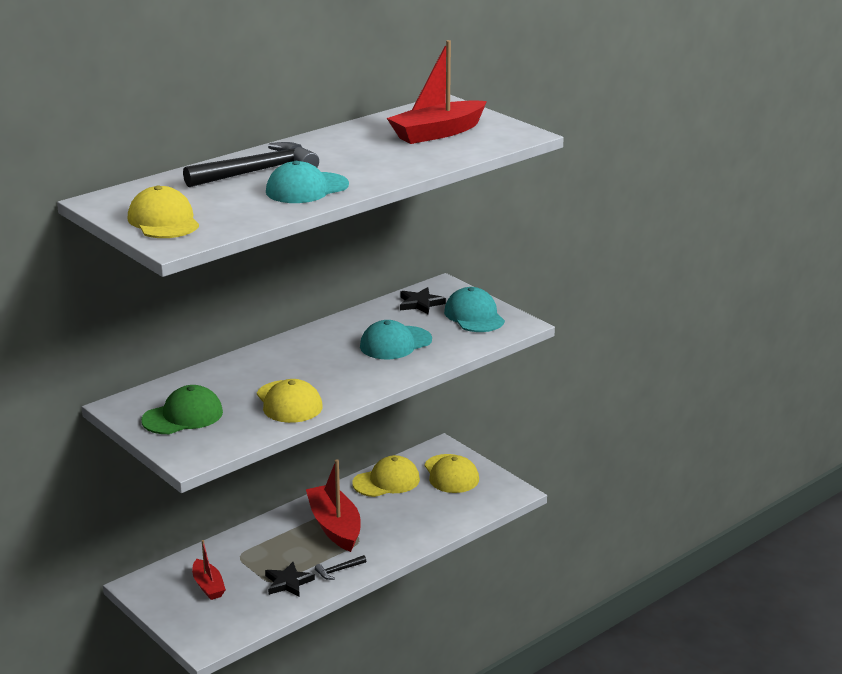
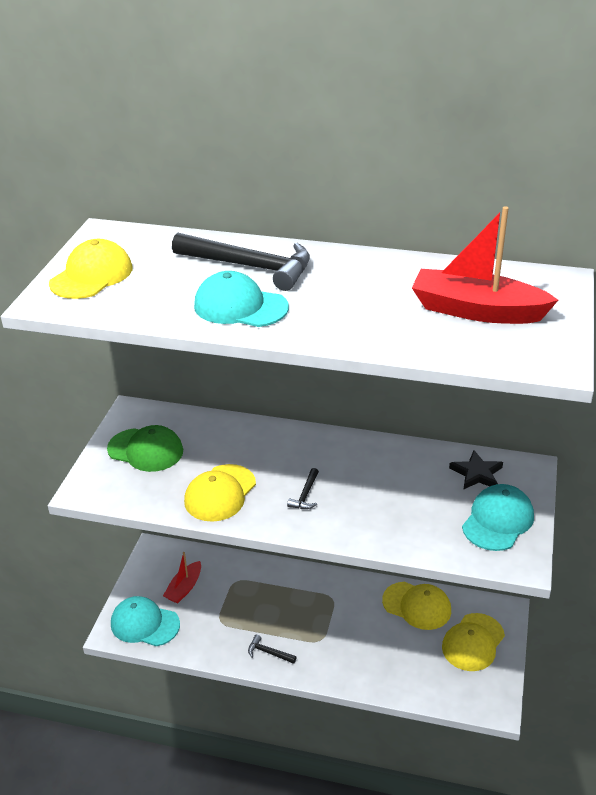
camera: 55 degrees right, 10 degrees up
black star [265,562,315,597] -> none
red boat [306,459,361,552] -> none
turquoise cap [360,320,432,359] -> turquoise cap moved to [111,596,180,646]
none -> black hammer [287,468,319,509]

